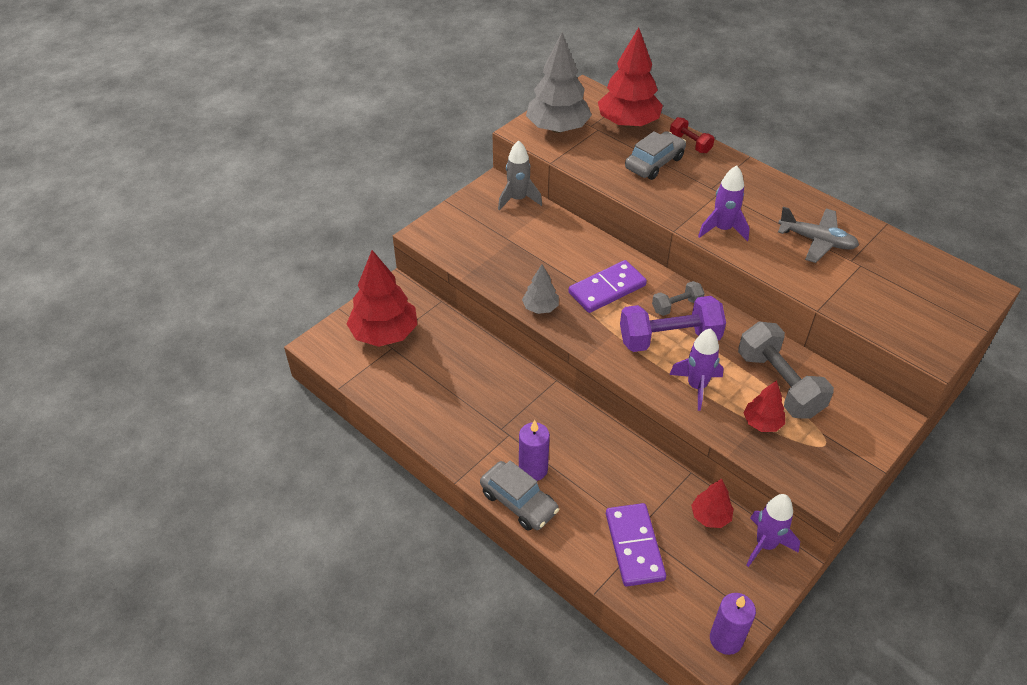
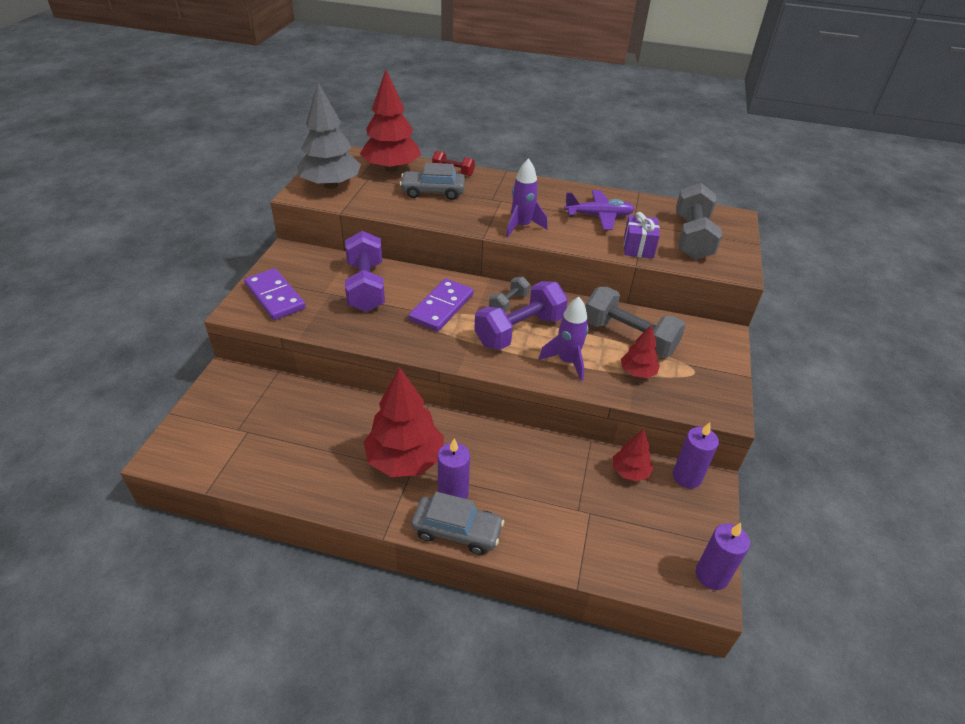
camera: 30 degrees left, 5 degrees down
red tree [347,250,418,347] -> red tree moved to [363,367,444,477]
grey rocket [498,140,542,210] -> none
grey tree [522,264,559,314] -> none
purple domino [606,503,666,586] -> purple domino moved to [244,268,306,320]
grey car [625,131,686,180] -> grey car turned 105 degrees counterclockwise [400,163,465,200]
purple rocket [747,494,800,567] -> purple candle [673,422,719,489]
grey plane [778,207,859,263] -> purple plane [564,190,635,230]
none -> purple dumbbell [345,231,385,312]
none -> purple gift [624,212,660,258]
none -> grey dumbbell [676,183,722,260]

